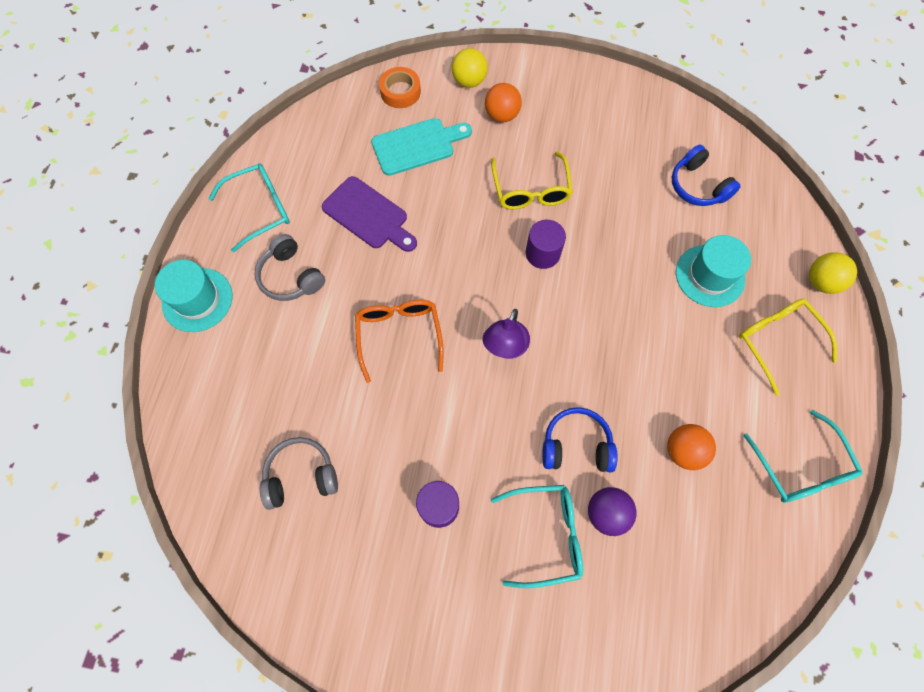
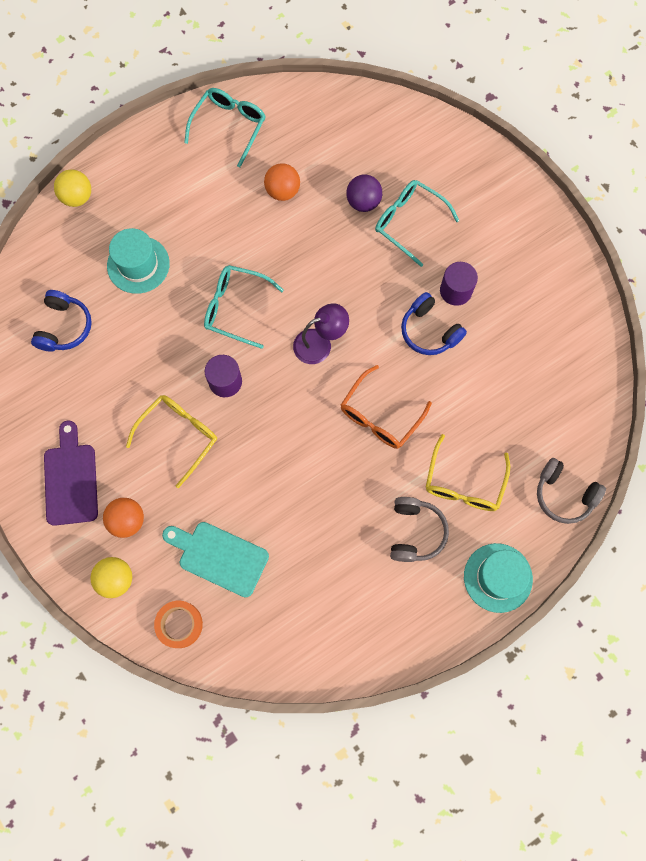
camera: 135 degrees left, 5 degrees up
turquoise glasses [208,164,290,253] -> turquoise glasses moved to [204,265,284,349]
grey headphones [260,437,338,510] -> grey headphones moved to [537,458,606,524]
purple cutting board [322,176,417,252] -> purple cutting board moved to [44,421,98,526]
blue headphones [542,407,617,472] -> blue headphones moved to [401,292,467,355]
yellow glasses [739,299,837,396] -> yellow glasses moved to [426,434,510,511]

